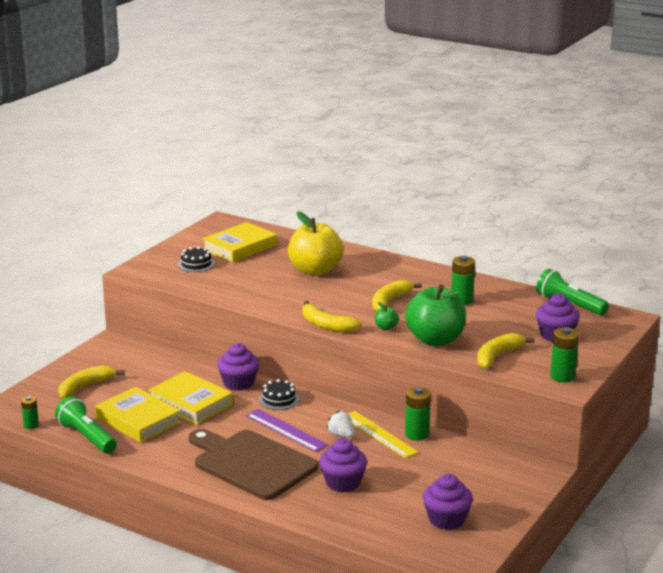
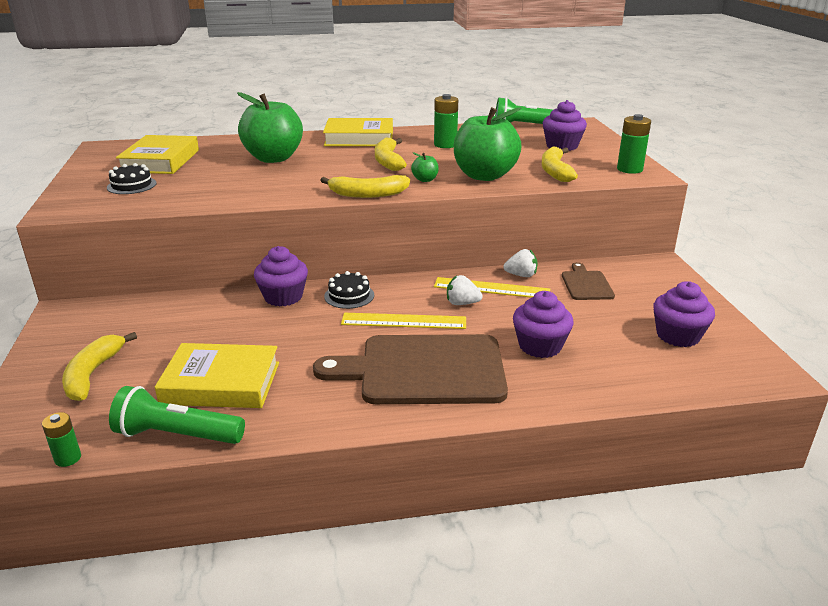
camera: 40 degrees left, 5 degrees up
yellow book [148,371,233,425] -> yellow book moved to [323,118,393,146]
purple ruler [246,409,328,452] -> yellow ruler [341,313,466,329]
yellow apple [288,211,343,276] -> green apple [237,92,303,163]
green battery [405,387,431,441] -> white strawberry [504,249,538,277]
none -> brown cutting board [562,262,615,300]

